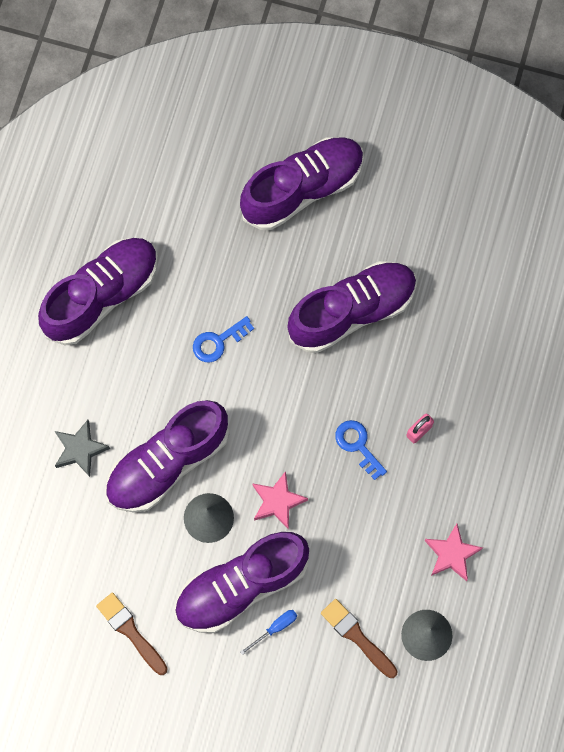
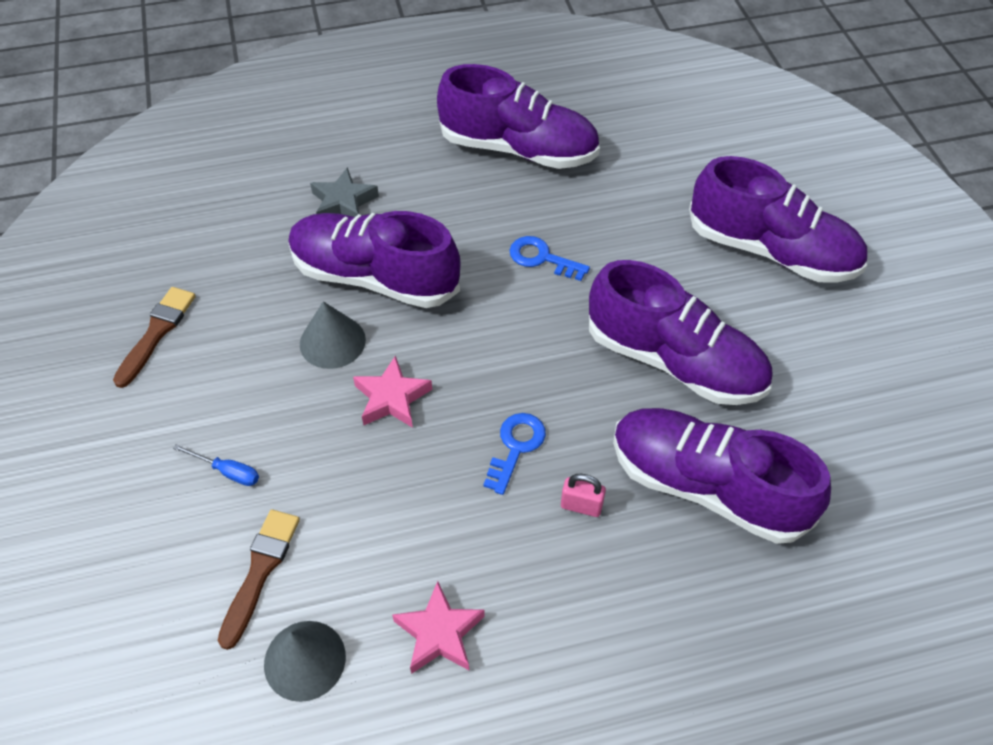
camera: 60 degrees right, 20 degrees down
purple shoe [175,532,309,633] -> purple shoe moved to [613,408,831,544]

